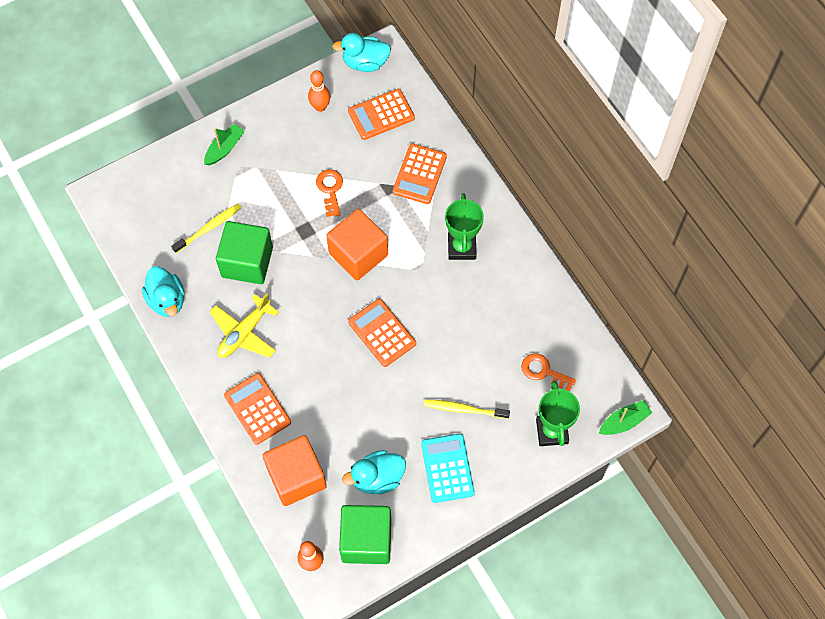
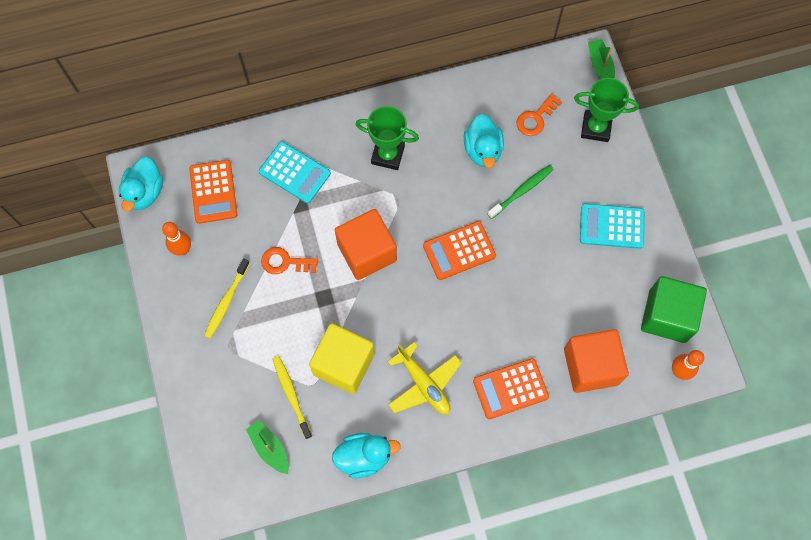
camera: 75 degrees left, 5 degrees up
green boat [204,124,244,165] -> green boat moved to [246,420,289,474]
green cube [216,221,273,284] -> yellow cube [309,323,375,394]
turquoise duck [342,450,406,494] -> turquoise duck moved to [464,114,504,168]
orange calculator [393,144,447,204] -> turquoise calculator [259,141,331,203]
yellow toothbrush [424,399,510,419] -> yellow toothbrush moved to [204,258,250,339]
none -> green toothbrush [487,165,554,219]

